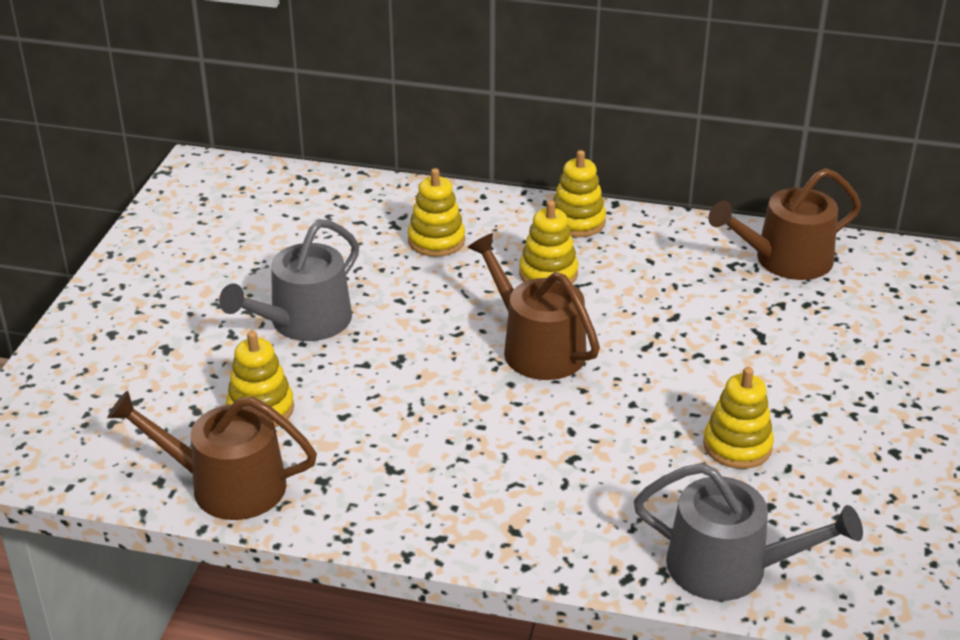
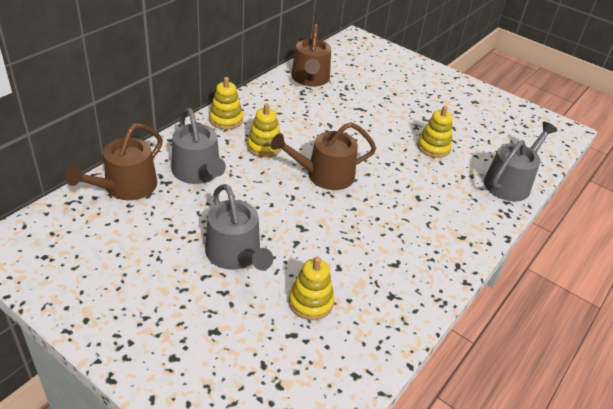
camera: 70 degrees left, 5 degrees up
brown watering can [107,391,317,520] -> brown watering can moved to [65,123,163,200]
yellow stacking toy [408,168,465,257] -> grey watering can [172,108,226,184]

